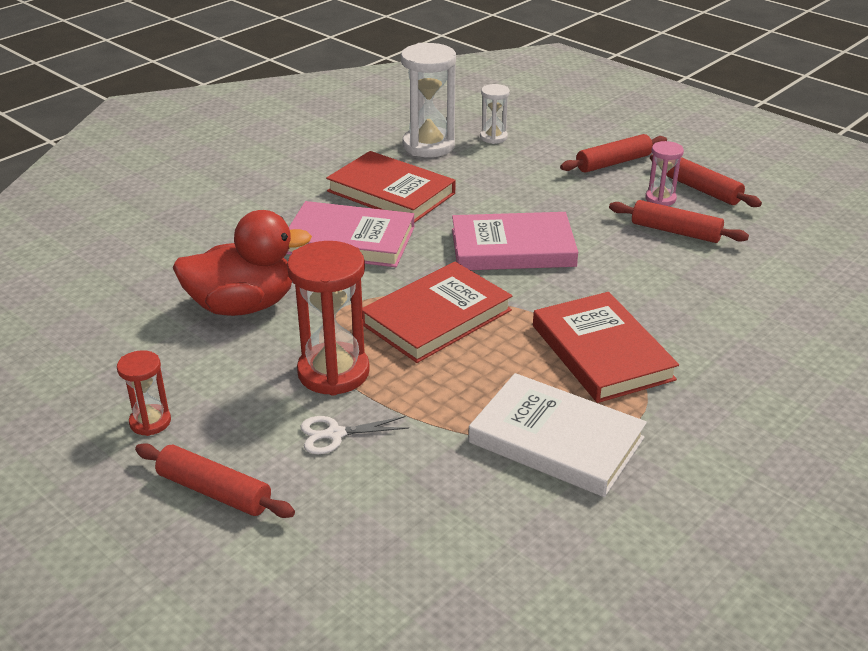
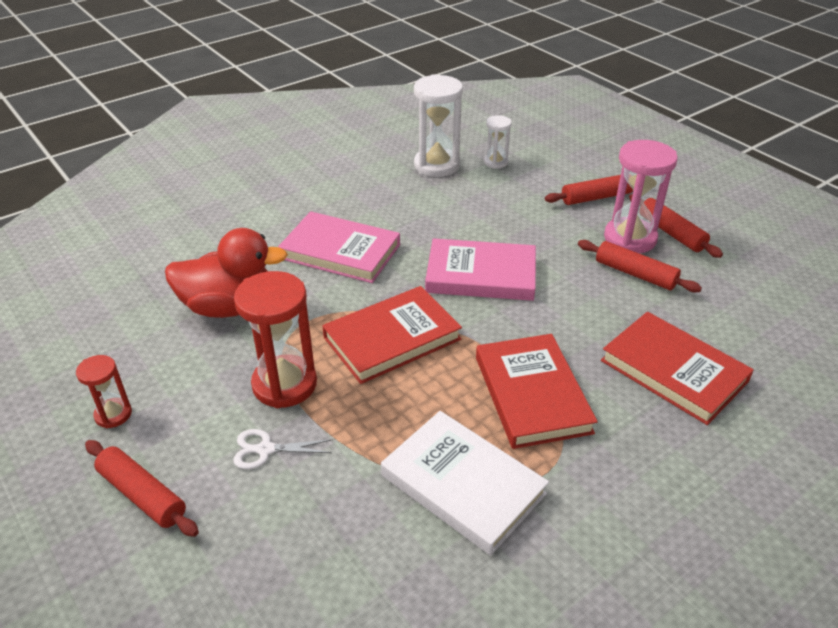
camera: 10 degrees right, 5 degrees up
red book [326,151,455,223] -> red book moved to [601,312,754,425]
pink hourglass [645,141,684,206] -> pink hourglass [604,140,678,253], size x1.87

